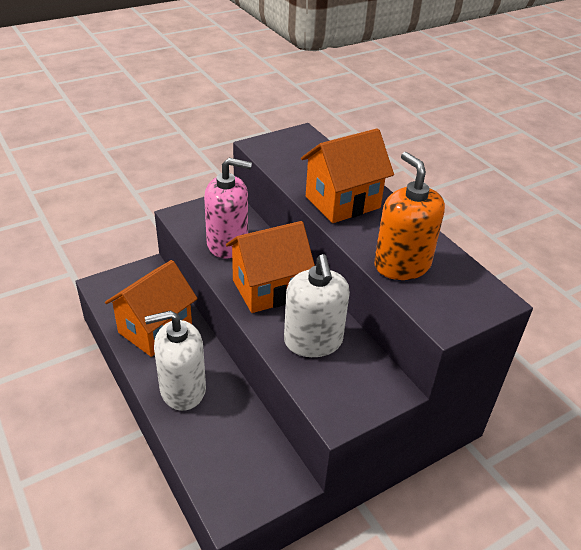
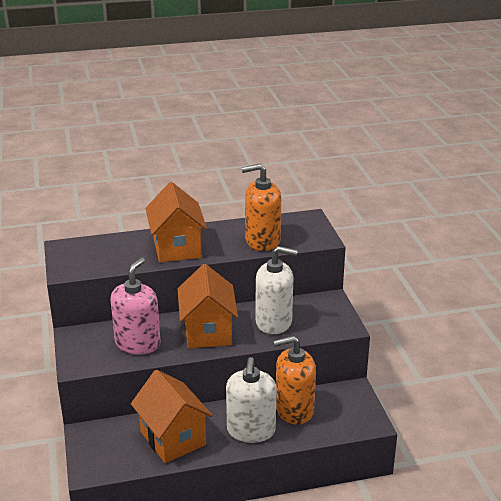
camera: 70 degrees left, 10 degrees down
none -> orange soap dispenser [273,336,316,425]

